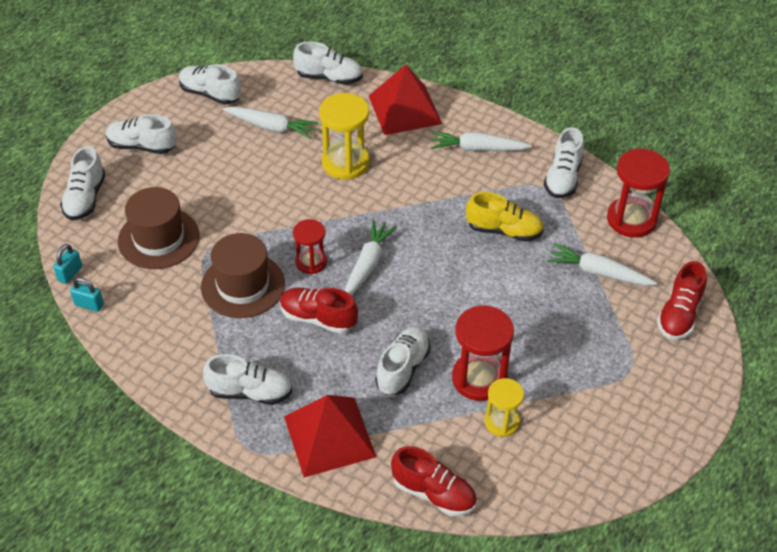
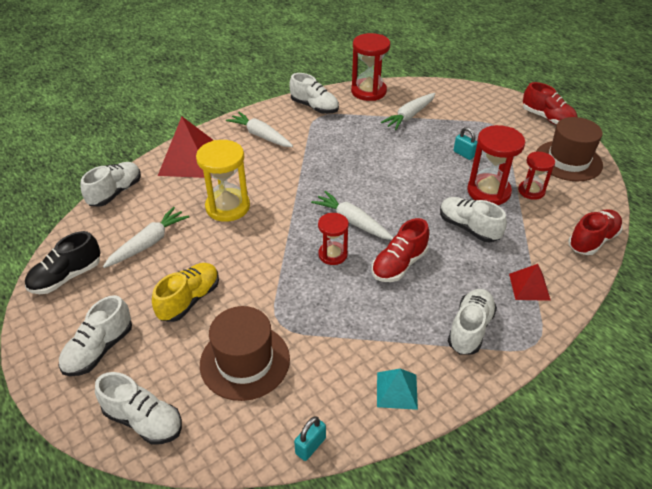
camera: 70 degrees left, 5 degrees down
turquoise padlock [53,244,82,284] -> turquoise padlock moved to [454,127,477,160]
white shoe [179,64,241,105] -> black shoe [25,231,100,294]
brown hat [201,233,285,318] -> brown hat moved to [536,117,603,181]
red pyramid [284,395,376,477] -> red pyramid [509,264,551,301], size x0.53
white carrot [431,132,532,151] -> white carrot turned 105 degrees clockwise [226,112,293,147]
yellow shoe [466,192,544,242] -> yellow shoe moved to [152,263,219,322]
yellow hourglass [485,378,524,437] -> red hourglass [518,152,555,200]
red shoe [657,261,707,340] -> red shoe moved to [523,82,577,125]
none -> turquoise pyramid [377,368,418,410]

